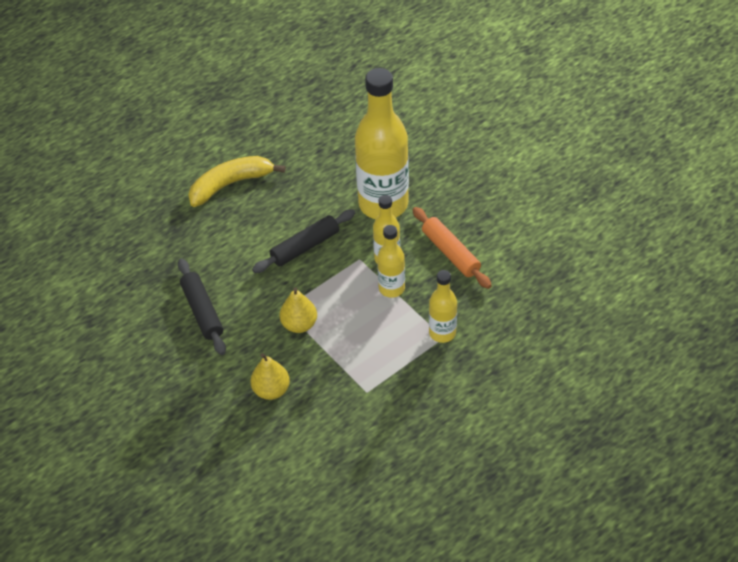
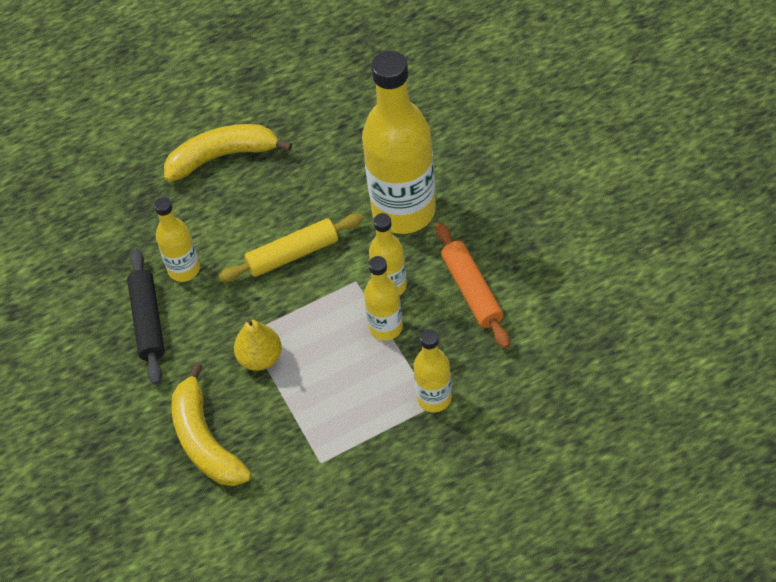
camera: 15 degrees right, 5 degrees up
yellow pear [250,353,290,400] -> yellow banana [171,362,251,486]
black rolling pin [252,209,355,273] -> yellow rolling pin [218,214,363,282]
none -> yellow bottle [154,197,200,282]

